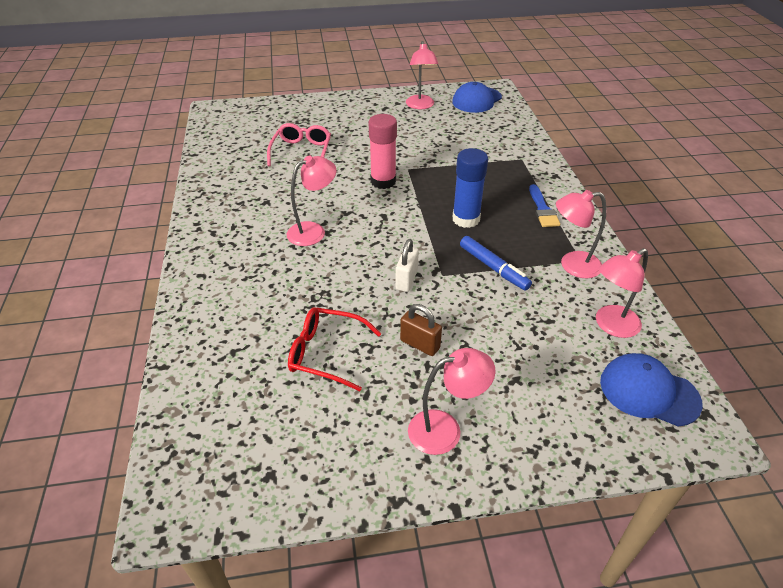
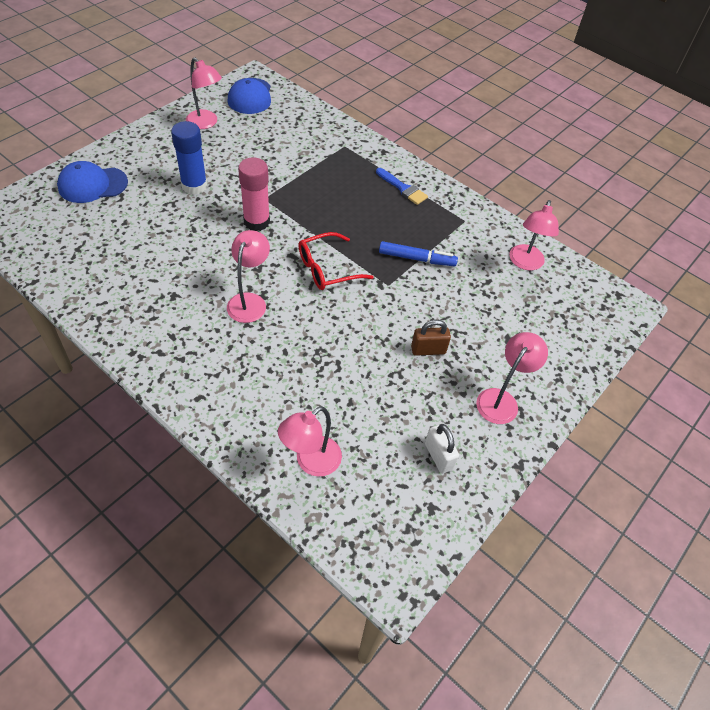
camera: 45 degrees left, 10 degrees up
pink glasses [267,123,331,166] -> none
red glasses [288,307,382,391] -> red glasses moved to [298,232,373,290]
white padlock [396,239,419,292] -> white padlock moved to [425,424,459,474]
blue glue stick [452,148,488,228] -> blue glue stick moved to [171,121,208,195]
pink lamp [556,190,606,278] -> pink lamp moved to [278,406,342,477]
blue cap [600,353,703,427] -> blue cap moved to [57,161,128,203]

